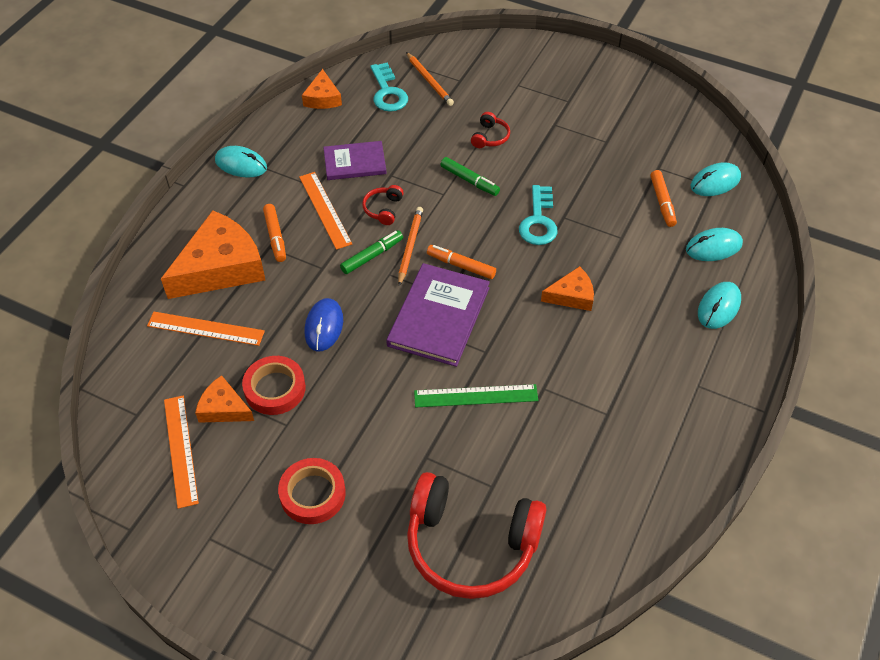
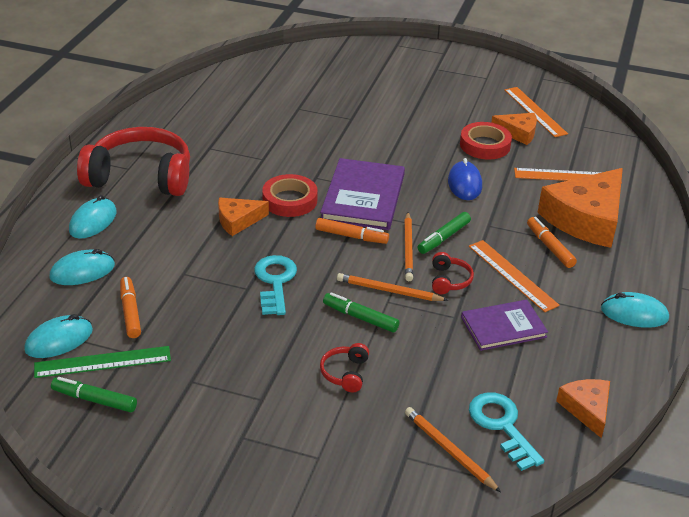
camera: 170 degrees right, 15 degrees down
red tape [278,458,346,524] -> red tape moved to [262,174,318,217]
red headphones [407,472,546,599] -> red headphones moved to [77,127,190,196]
green ruler [414,384,538,407] -> green ruler moved to [34,346,171,378]
none -> green marker [51,377,137,413]
none -> orange pencil [337,273,449,301]

